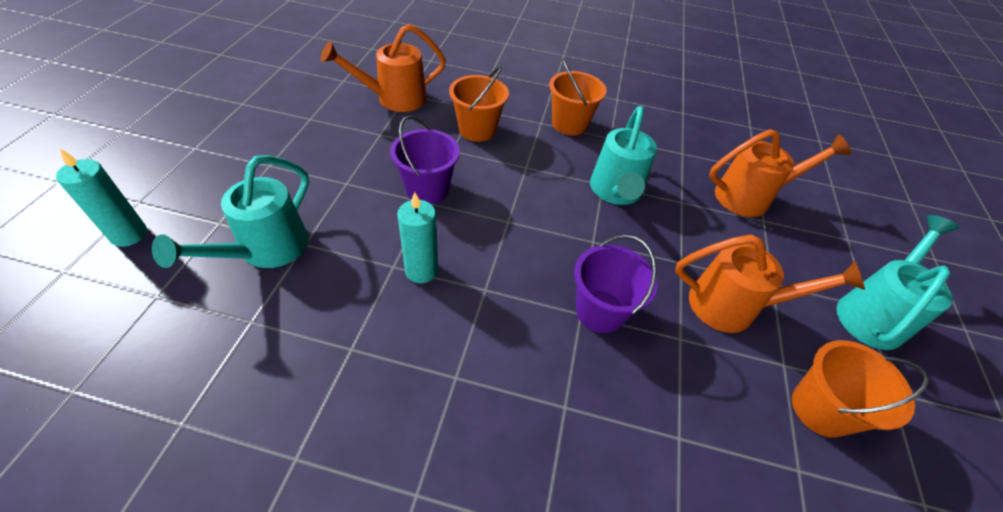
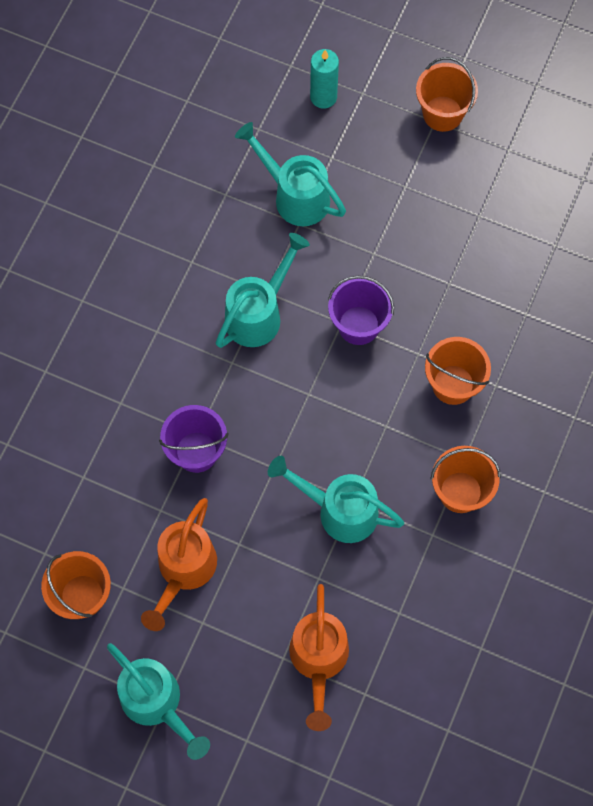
camera: 105 degrees right, 20 degrees up
orange watering can [321,24,446,112] -> none
turquoise candle [397,192,438,283] -> turquoise watering can [216,233,310,348]
none -> orange bucket [416,57,478,132]

